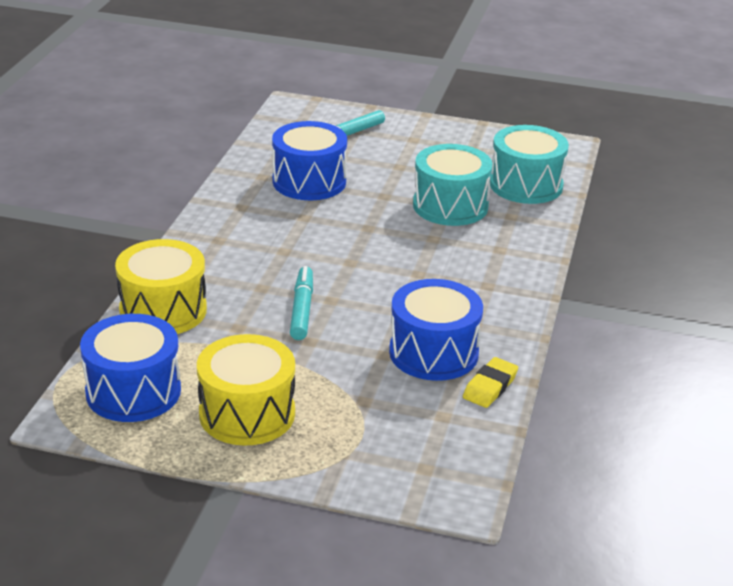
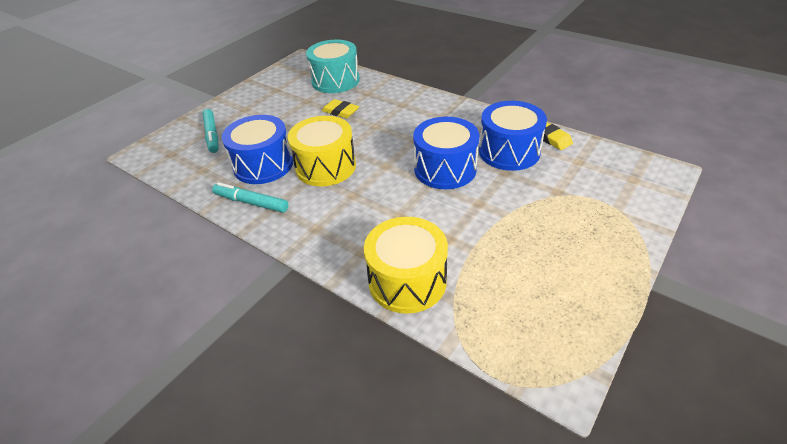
camera: 65 degrees left, 10 degrees up
blue drum [80,314,181,422] -> blue drum moved to [413,117,479,189]
yellow drum [197,334,295,446] -> yellow drum moved to [288,116,356,186]
turquoise marker [290,266,313,340] -> turquoise marker moved to [212,182,288,213]
turquoise drum [413,144,492,226] -> yellow eraser [322,99,359,118]

